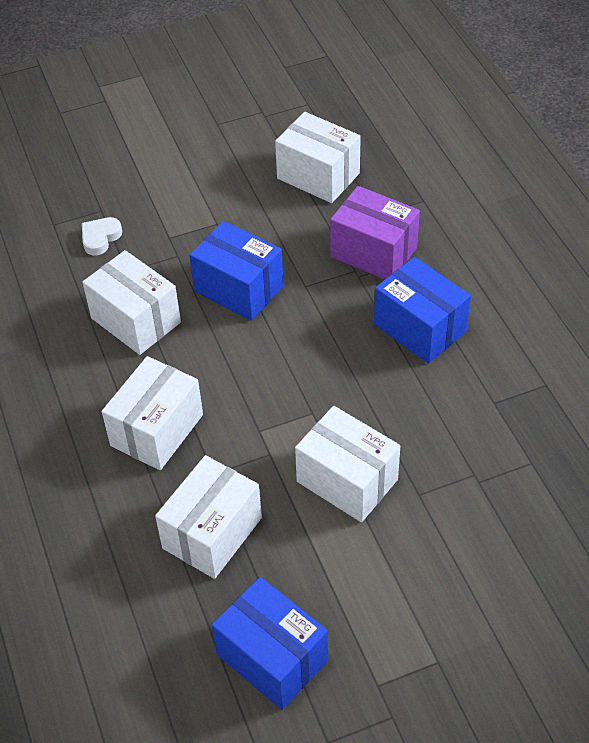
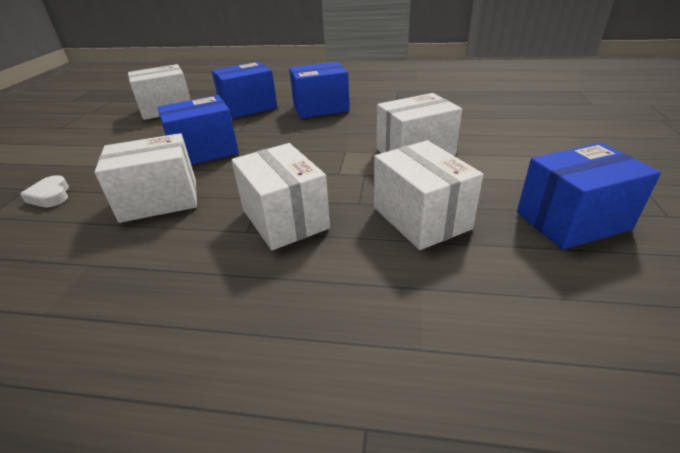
camera: 60 degrees left, 15 degrees down
purple box [330,186,420,279] -> blue box [212,62,277,119]

